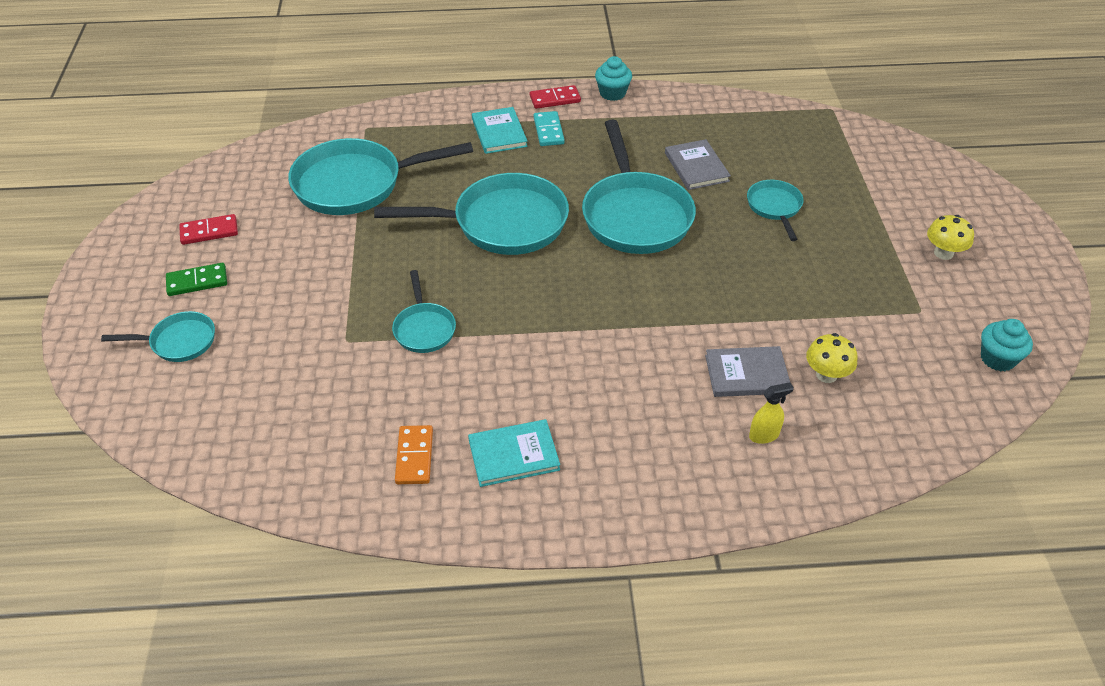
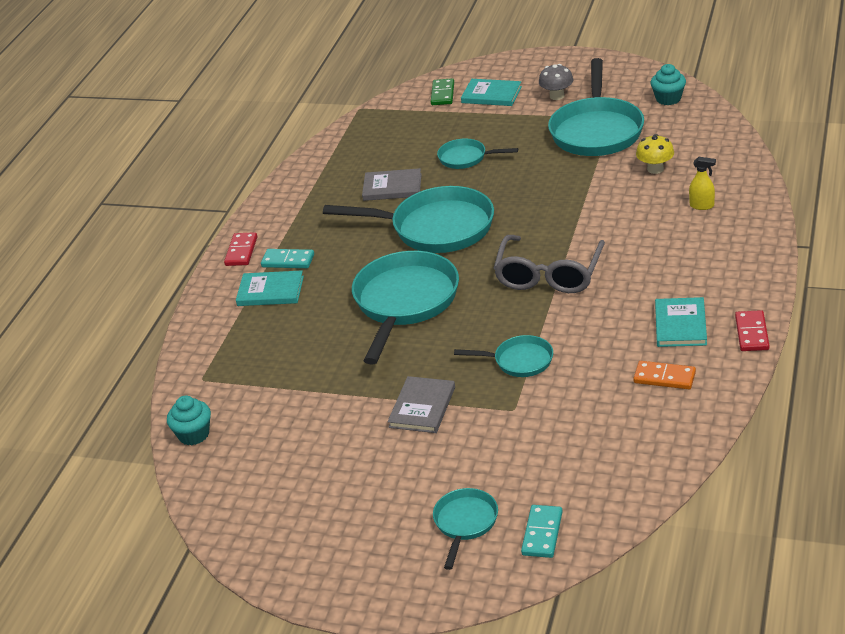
camera: 65 degrees left, 10 degrees down
green domino [166,263,227,296] -> green domino moved to [431,78,454,105]
red domino [179,214,238,245] -> red domino moved to [735,310,769,351]
turquoise pan [288,138,473,215] -> turquoise pan moved to [548,58,644,156]
turquoise cupcake [595,56,632,101] -> turquoise cupcake moved to [167,396,211,445]
grey book [705,346,790,397] -> grey book moved to [387,376,455,433]
yellow spray bottle [749,382,794,444] -> yellow spray bottle turned 105 degrees clockwise [689,157,716,210]
yellow mushroom [927,215,974,260] -> grey mushroom [539,64,573,100]
none -> turquoise book [461,79,522,106]
none -> grey glasses [494,235,605,293]
none -> turquoise domino [521,505,563,558]

